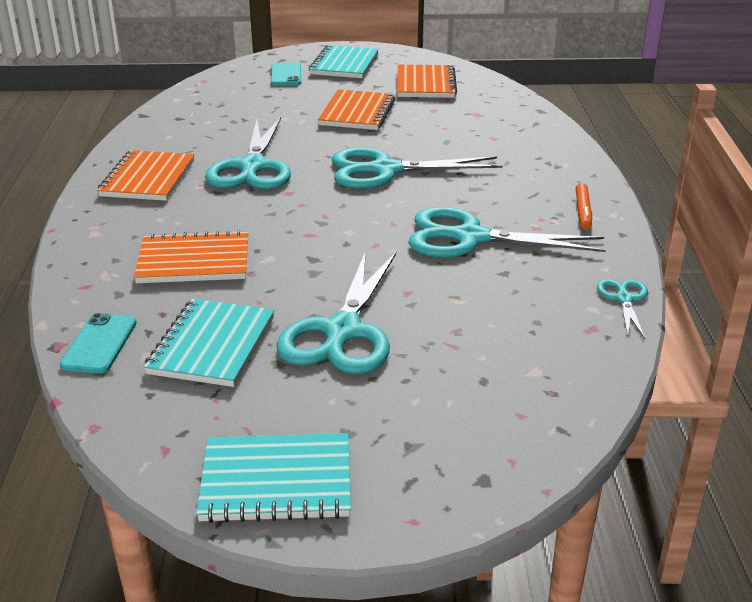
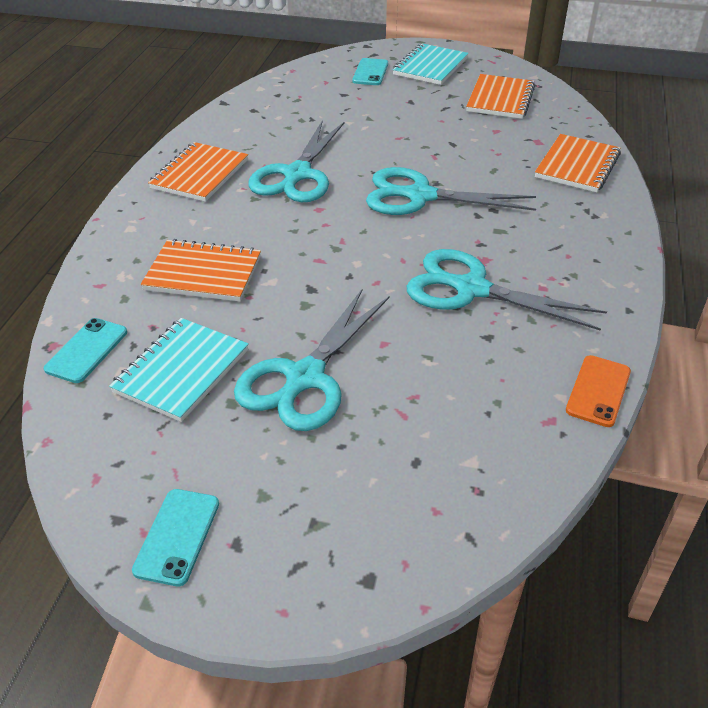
camera: 15 degrees right, 10 degrees up
turquoise notebook [196,433,351,523] -> turquoise phone [132,489,219,586]
orange notebook [318,89,395,130] -> orange notebook moved to [535,134,621,192]
orange marker [576,183,592,229] -> none
turquoise scissors [597,279,648,339] -> orange phone [566,355,631,427]

